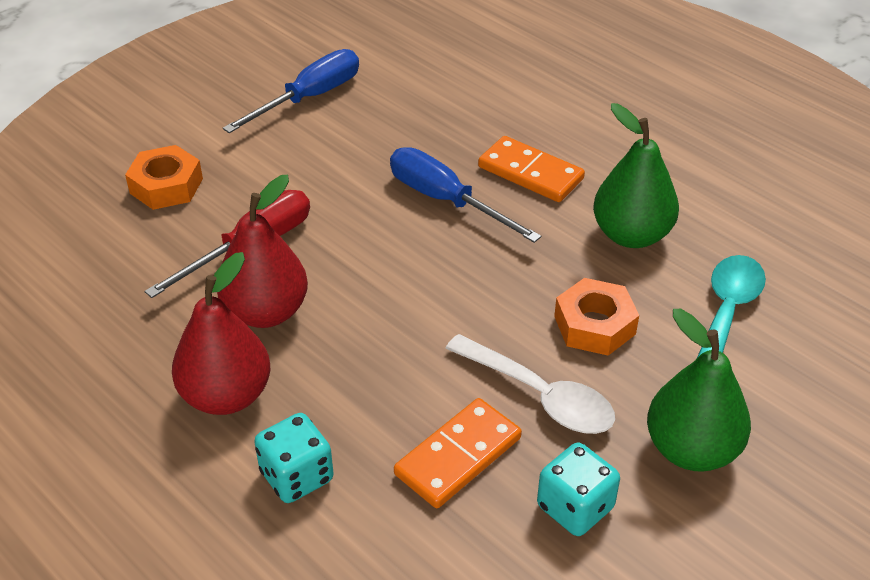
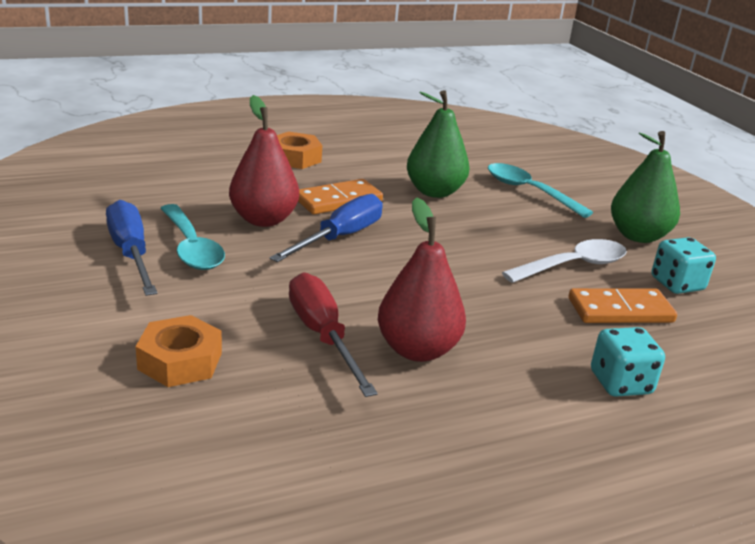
camera: 70 degrees left, 15 degrees down
red pear [172,252,270,415] -> red pear moved to [229,95,299,227]
blue screwdriver [390,147,541,243] -> blue screwdriver turned 150 degrees clockwise [270,194,383,262]
orange domino [394,398,522,508] -> orange domino turned 75 degrees counterclockwise [568,288,677,323]
orange nut [554,278,639,356] -> orange nut moved to [277,132,322,169]
none -> turquoise spoon [160,204,225,270]

